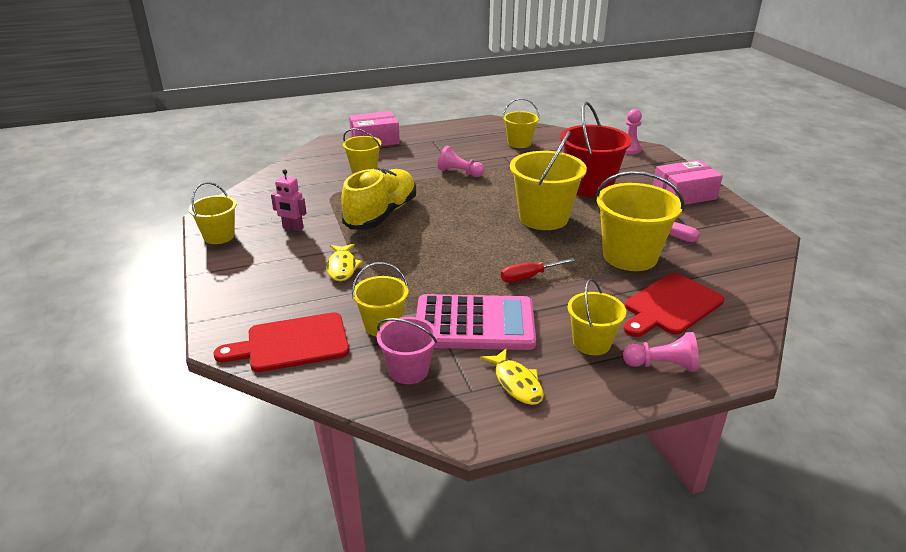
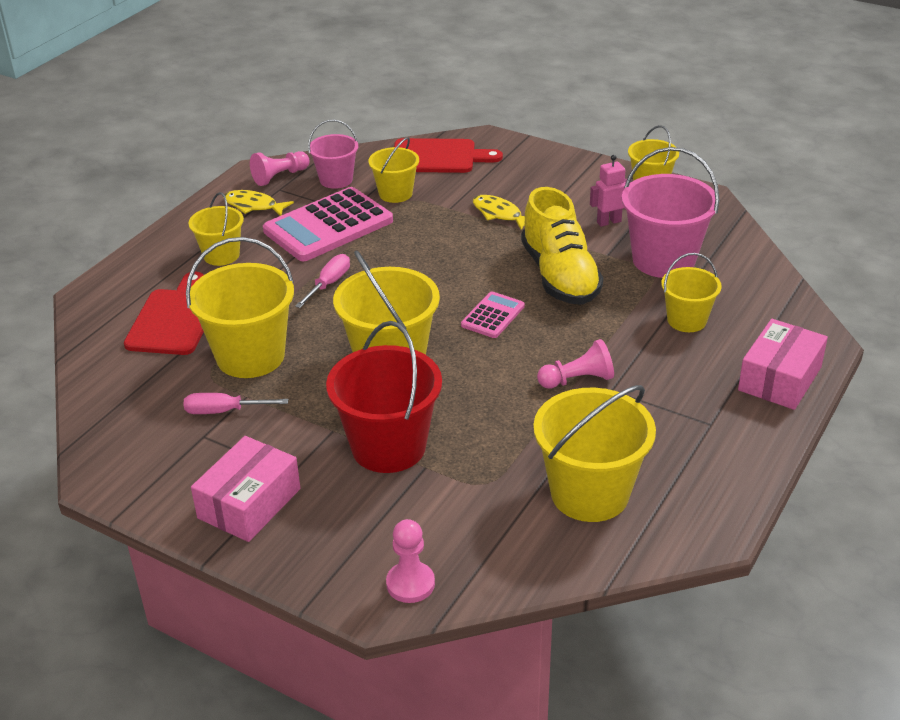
camera: 140 degrees right, 5 degrees up
red cutting board [213,312,349,372] -> red cutting board turned 60 degrees clockwise [394,138,503,173]
red screwdriver [501,258,575,283] -> pink screwdriver [295,254,350,308]
yellow bucket [503,98,539,148] -> yellow bucket [533,385,656,522], size x1.71
pink pawn [623,332,699,372] -> pink pawn moved to [250,151,309,186]
none -> pink calculator [461,292,525,338]
none -> pink bucket [622,147,719,278]

